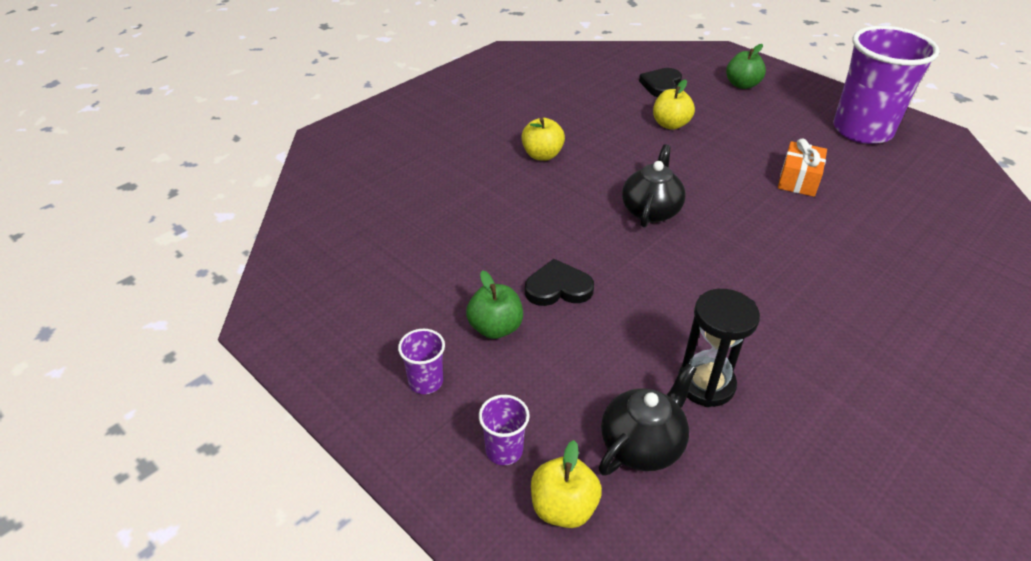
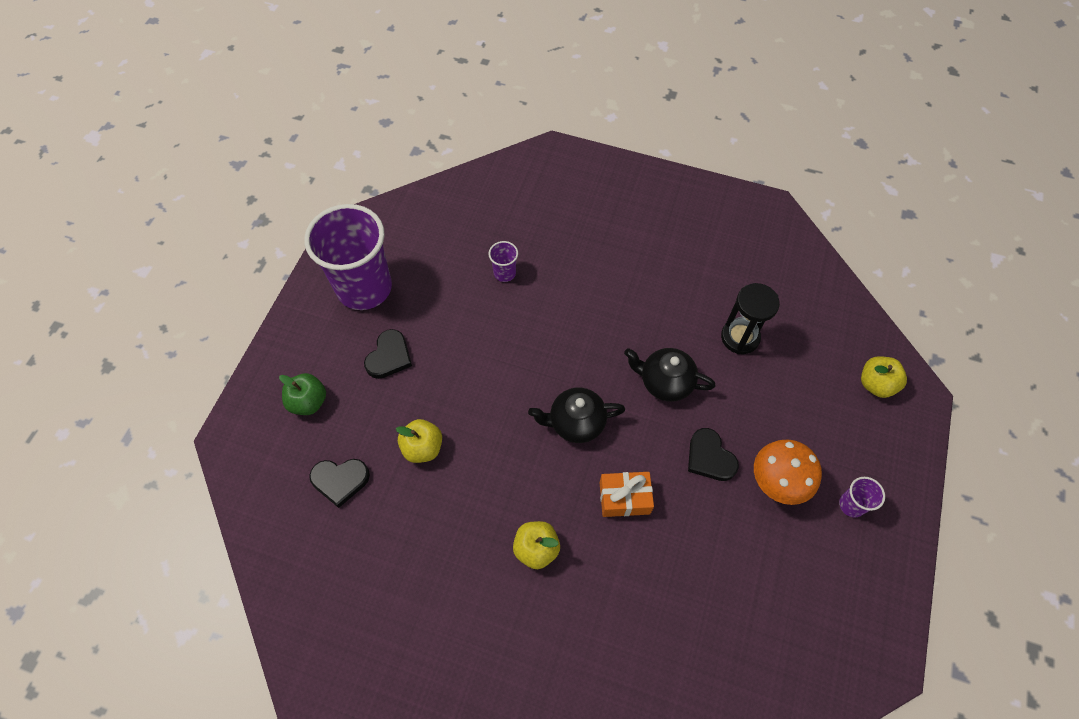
camera: 115 degrees left, 20 degrees up
green apple [466,270,523,339] -> orange mushroom [754,439,822,505]
purple cup [479,395,530,465] -> purple cup moved to [489,241,518,282]
black teapot [599,363,697,476] -> black teapot moved to [624,348,716,402]
orange gift [778,138,827,197] -> orange gift moved to [600,472,654,517]
none -> black heart [364,329,412,379]

